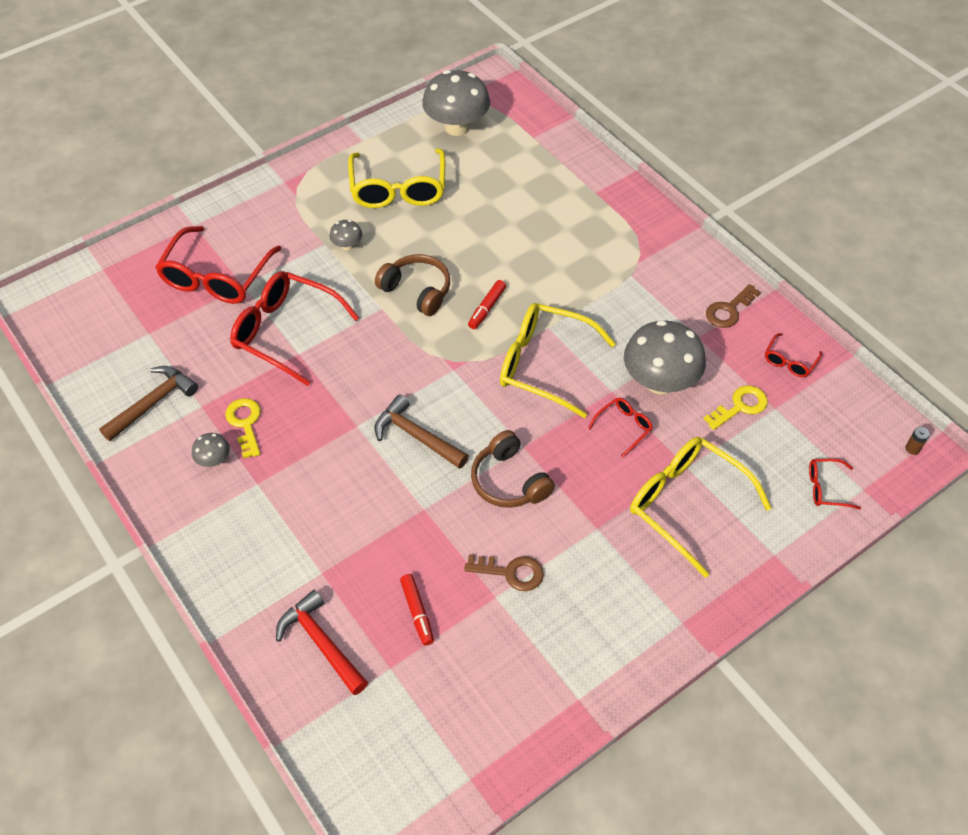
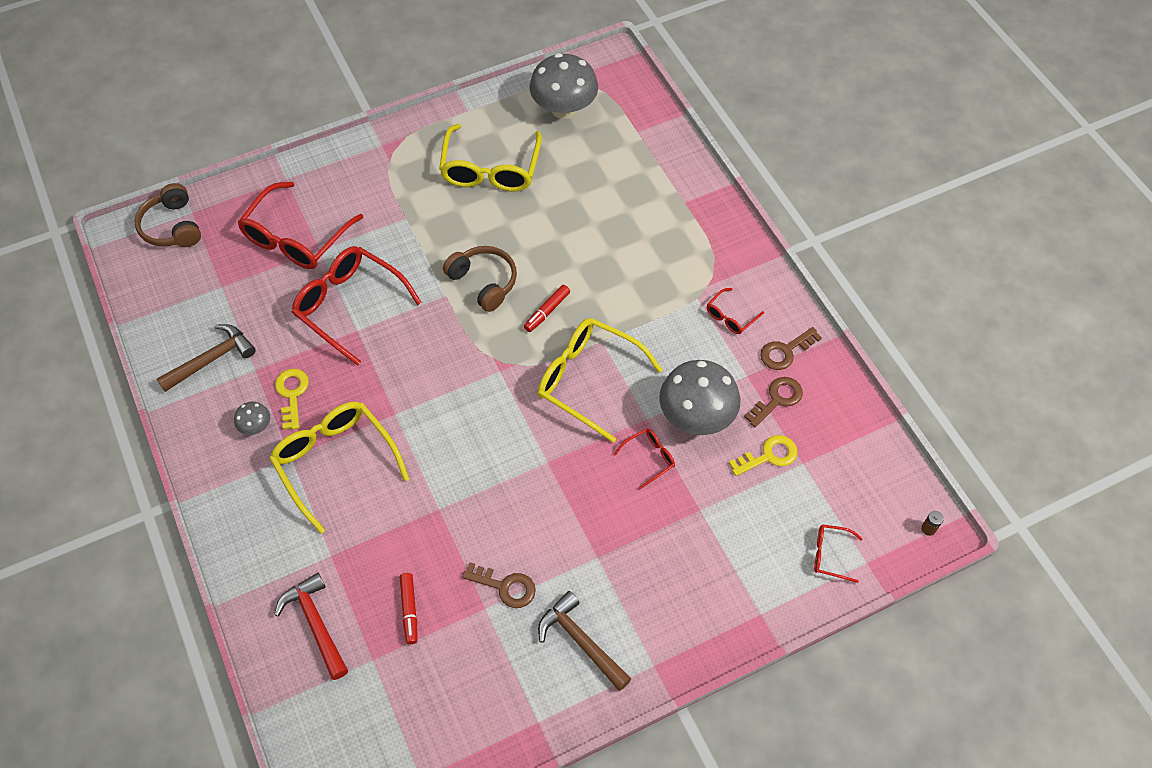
camera: 10 degrees right, 5 degrees up
grey mushroom [330,220,362,250] -> none
brown hammer [375,394,469,469] -> brown hammer moved to [538,591,631,691]
brown headphones [471,430,555,508] -> brown headphones moved to [134,183,201,247]
yellow glasses [630,437,771,578] -> yellow glasses moved to [269,402,409,534]
red glasses [765,333,822,377] -> red glasses moved to [707,288,764,334]
none -> brown key [744,377,803,427]

